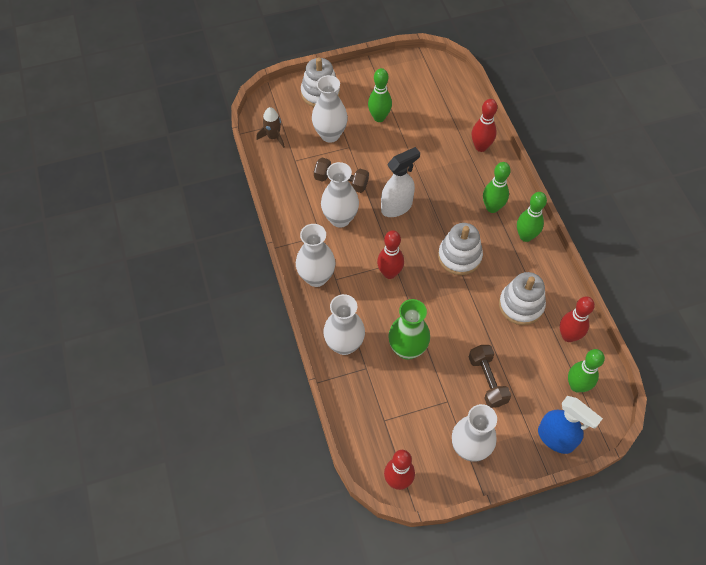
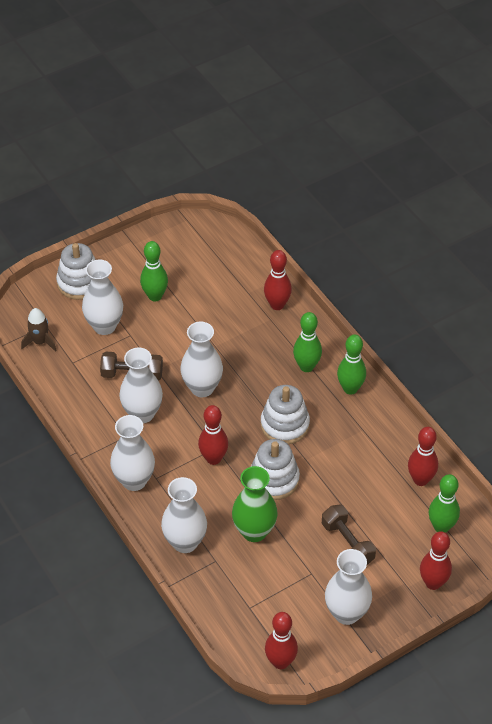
camera: 15 degrees left, 10 degrees down
white spray bottle [381,147,420,217] -> white vase [180,322,223,397]
white stacking toy [499,272,546,325] -> white stacking toy moved to [251,439,300,500]
blue spray bottle [538,396,603,454] -> red bowling pin [420,531,452,590]

